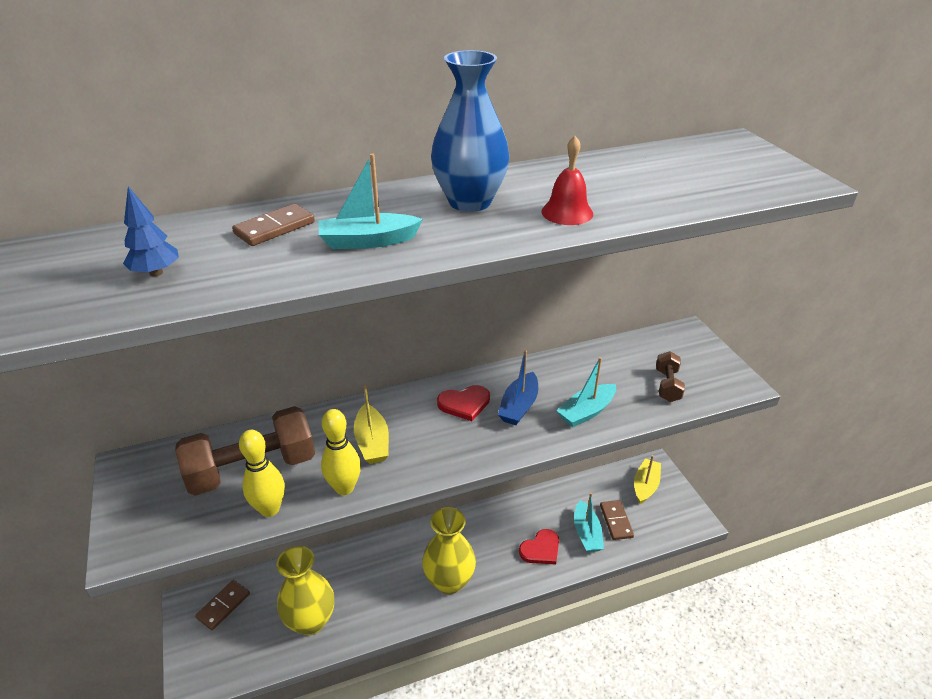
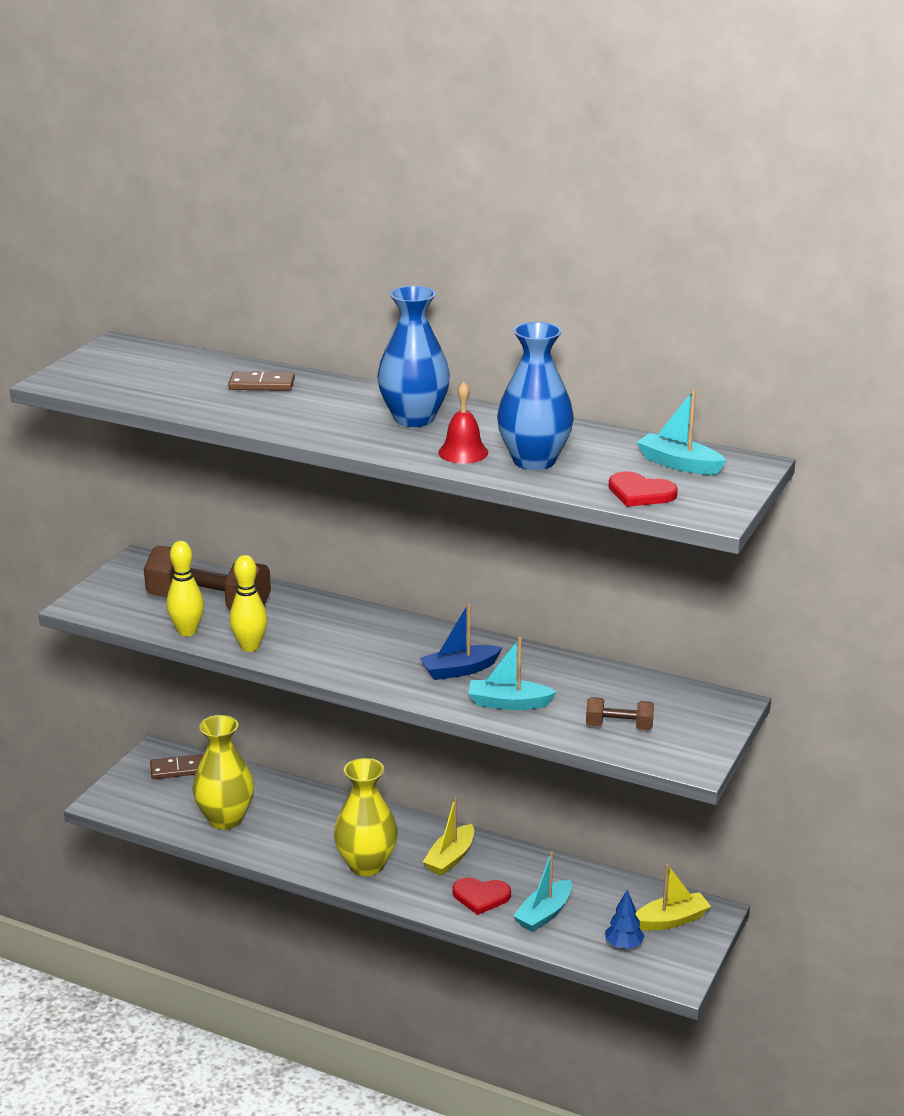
camera: 45 degrees right, 10 degrees down
blue tree [123,186,179,276] -> blue tree moved to [605,890,645,949]
turquoise boat [319,154,423,249] -> turquoise boat moved to [636,390,727,475]
yellow boat [354,384,389,464] -> yellow boat moved to [423,797,474,876]
red heart [437,385,490,421] -> red heart moved to [609,471,678,507]
brown domino [600,500,634,540] -> none
brown dumbbell [656,351,685,402] -> brown dumbbell turned 45 degrees clockwise [586,697,654,730]
none -> blue vase [497,322,574,470]

